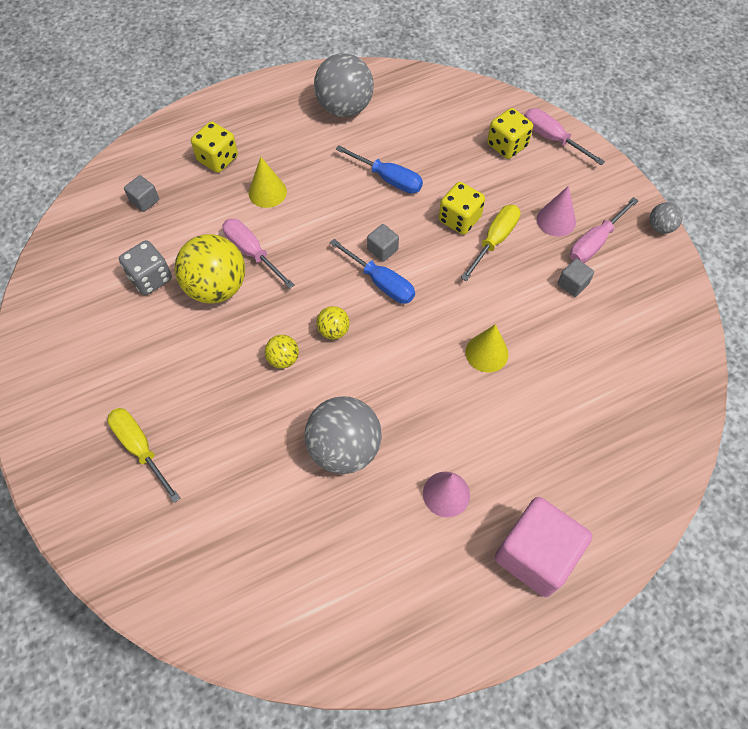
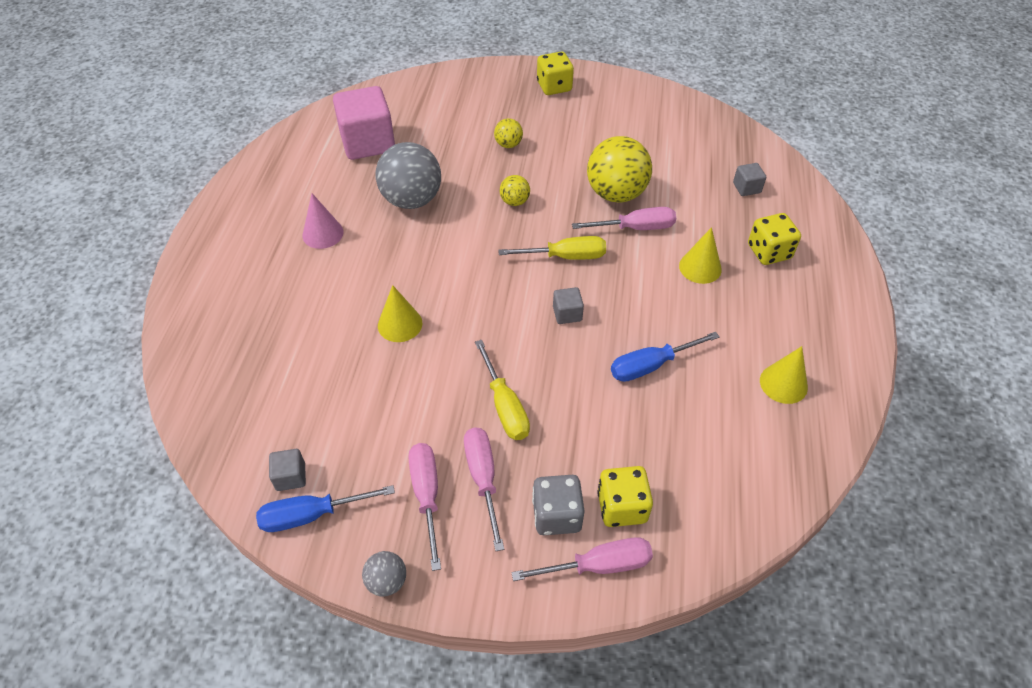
camera: 125 degrees right, 10 degrees down
yellow screwdriver [107,408,180,503] -> yellow screwdriver moved to [498,236,606,260]
grey dice [119,240,172,295] -> grey dice moved to [532,475,585,535]
grey ball [314,53,374,117] -> yellow cone [760,346,808,404]
yellow ball [316,306,350,339] -> yellow ball moved to [494,118,523,148]
blue screwdriver [330,239,415,304] -> blue screwdriver moved to [256,485,395,532]
yellow dice [439,182,485,235] -> yellow dice moved to [537,52,574,95]
pink cube [495,497,592,597] -> pink cube moved to [333,86,395,160]
pink cone [537,186,576,237] -> pink screwdriver [464,427,504,551]
grey cube [558,259,594,297] -> grey cube moved to [269,449,306,491]

